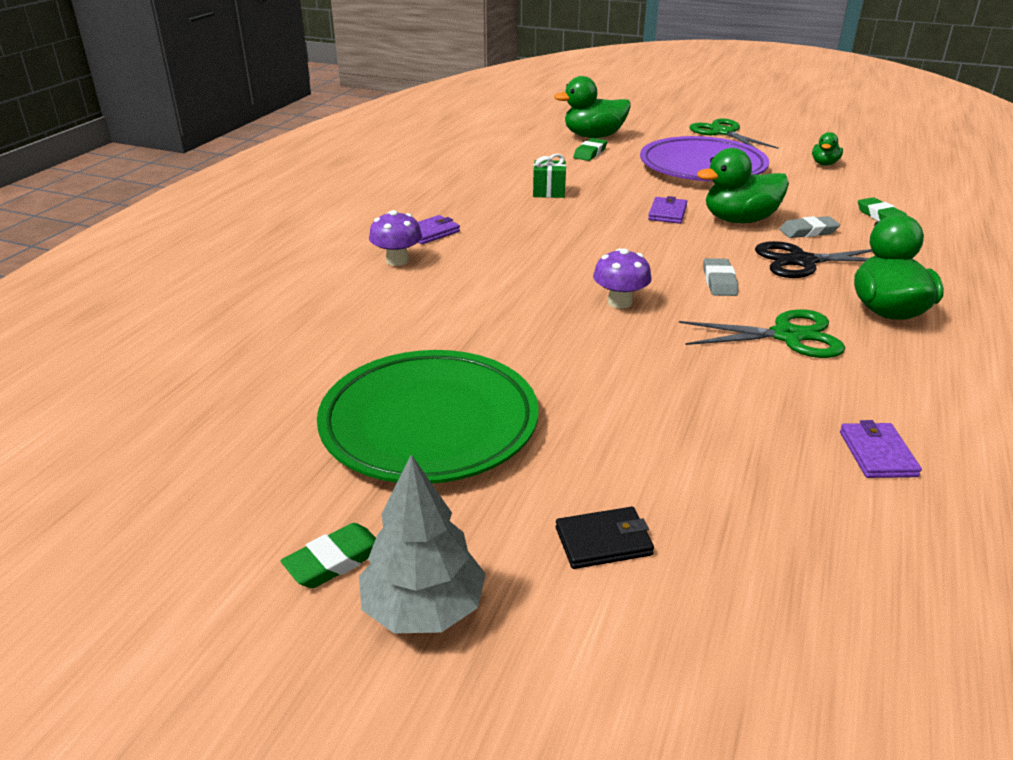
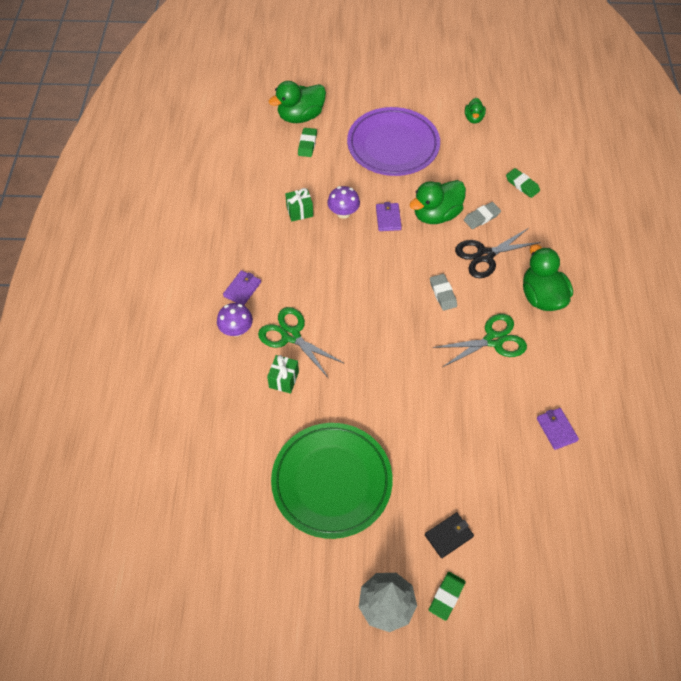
camera: 20 degrees left, 25 degrees up
green eraser [281,523,376,588] -> green eraser moved to [429,572,466,621]
purple mushroom [593,248,651,309] -> purple mushroom moved to [327,186,360,219]
green scissors [690,119,779,149] -> green scissors moved to [258,307,345,377]
none -> green gift [267,355,299,394]

